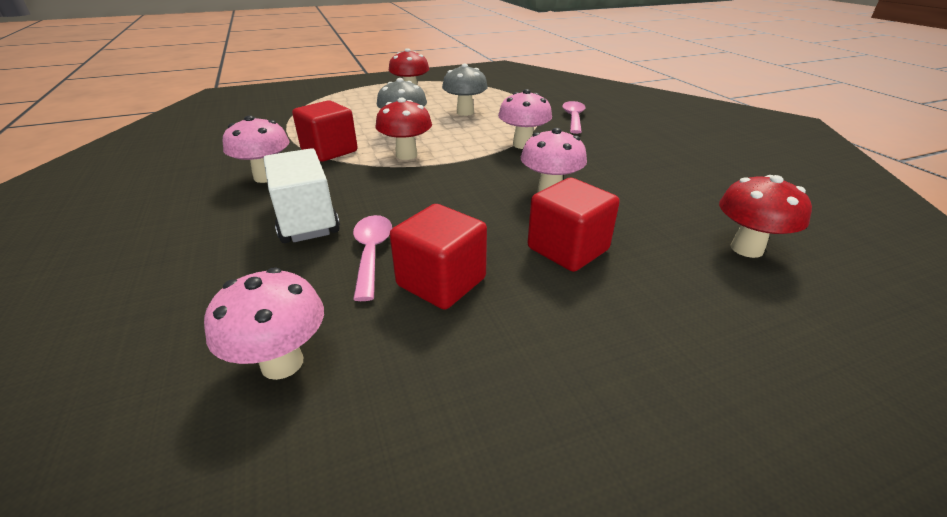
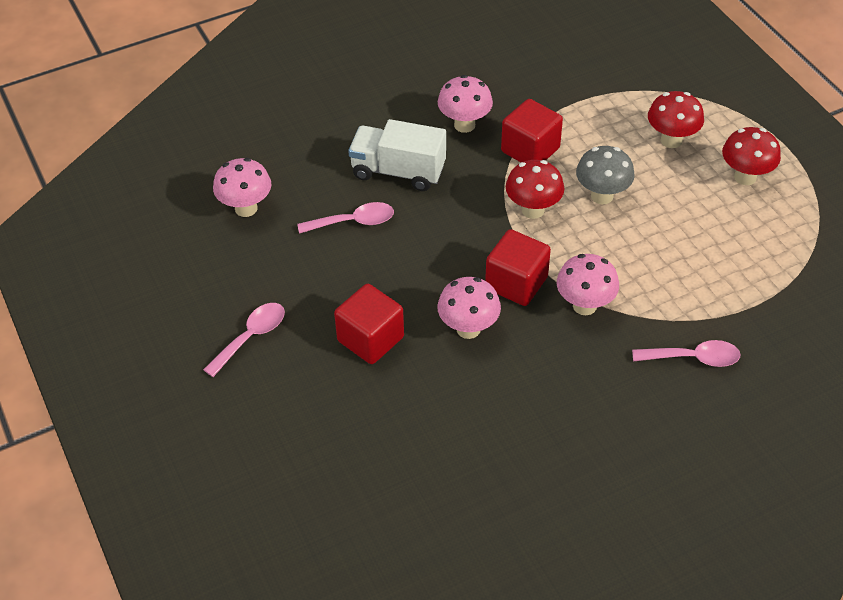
camera: 85 degrees right, 15 degrees up
white truck [263,148,340,243] -> white truck turned 135 degrees counterclockwise [348,119,446,191]
red cube [390,204,487,310] -> red cube moved to [485,229,551,306]
grey mushroom [442,64,488,116] -> none
red mushroom [719,175,812,258] -> red mushroom moved to [648,91,704,148]
none -> pink spoon [203,303,285,377]

